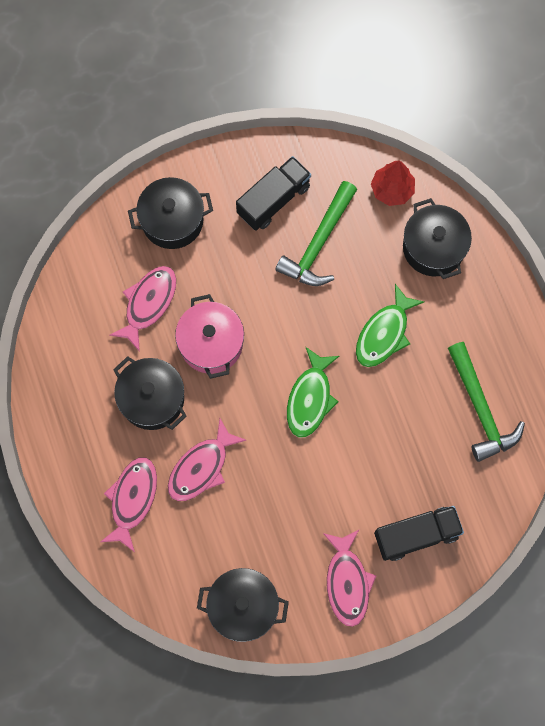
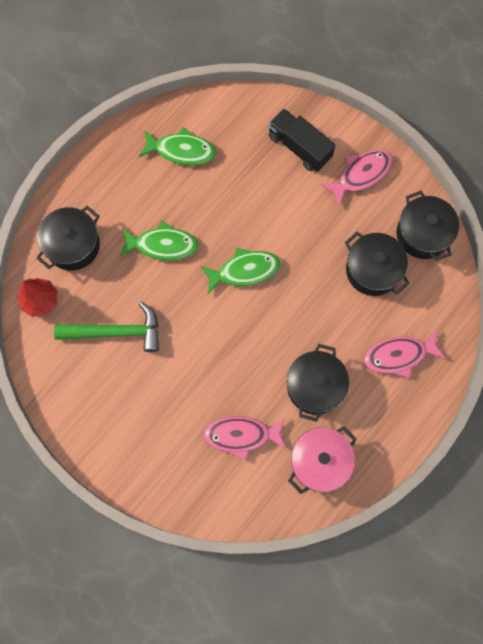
camera: 120 degrees left, 0 degrees up
black pot [128,177,213,249] -> black pot moved to [345,232,410,296]
pink fish [168,419,247,501] -> none
pink pot [175,294,244,379] -> pink pot moved to [288,426,357,494]
black truck [236,156,311,231] -> none
green hammer [448,342,525,462] -> green fish [139,127,216,165]

